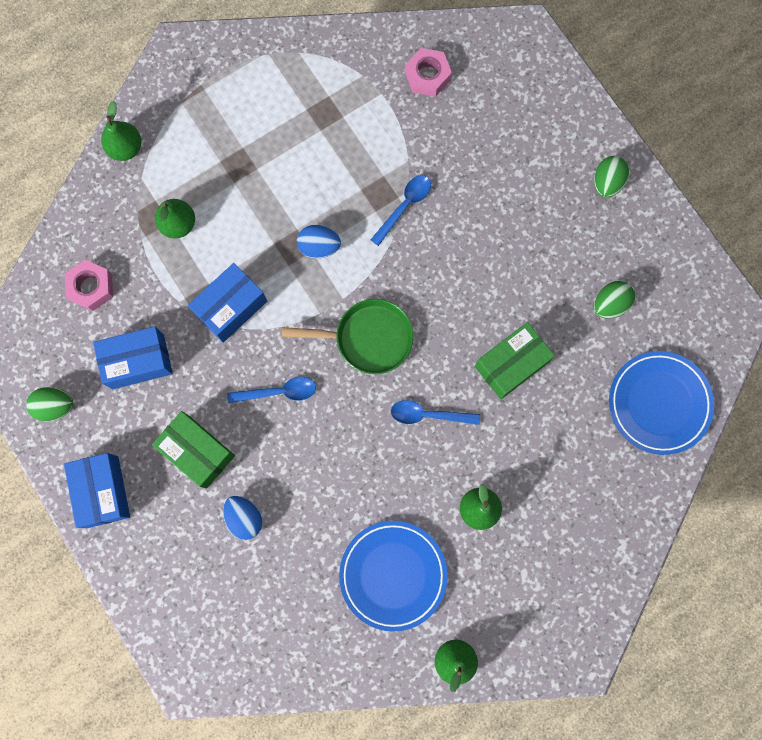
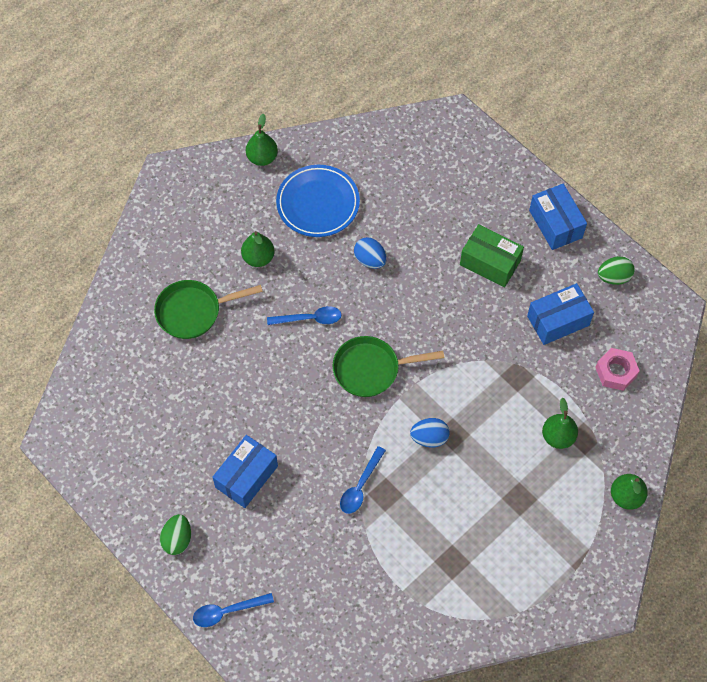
camera: 170 degrees right, 15 degrees down
blue box [188,263,267,343] -> blue box moved to [213,435,278,508]
blue egg [223,496,262,540] -> blue egg moved to [354,237,387,269]
blue spoon [227,377,316,403] -> blue spoon moved to [193,593,274,627]
pink nut [405,48,452,97] -> none
green box [475,322,555,399] -> none
green egg [594,281,635,319] -> none
blue plate [609,351,714,455] -> none
none -> green pan [154,280,263,339]

